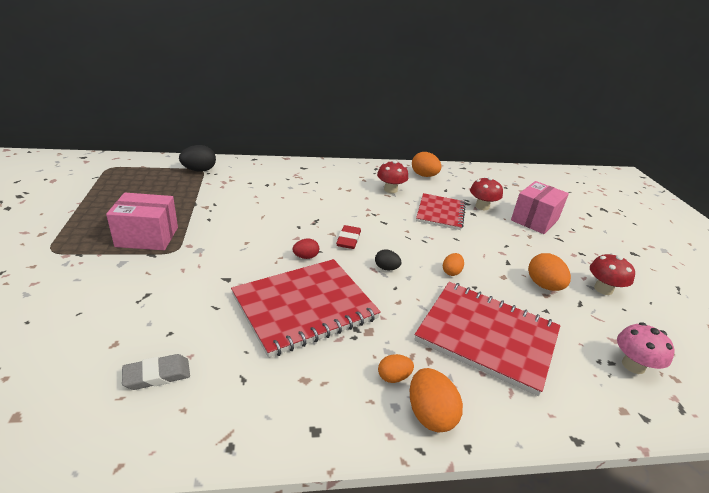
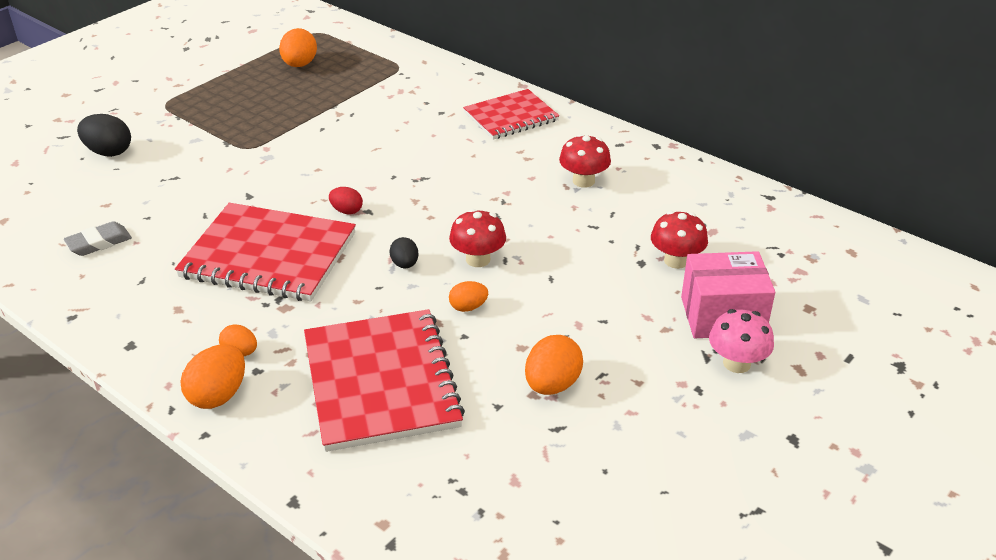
camera: 50 degrees right, 5 degrees up
pink box [106,193,178,250] -> none
grey eraser [122,354,190,390] -> grey eraser turned 60 degrees counterclockwise [64,221,132,256]
black egg [179,145,216,171] -> black egg moved to [77,114,131,157]
red eraser [336,225,361,249] -> none
orange egg [412,152,441,177] -> orange egg moved to [279,28,317,67]
red notebook [416,193,466,230] -> red notebook moved to [463,89,559,140]
red mushroom [590,253,635,295] -> red mushroom moved to [449,209,506,267]
pink mushroom [617,322,675,374] -> pink mushroom moved to [709,309,774,373]

